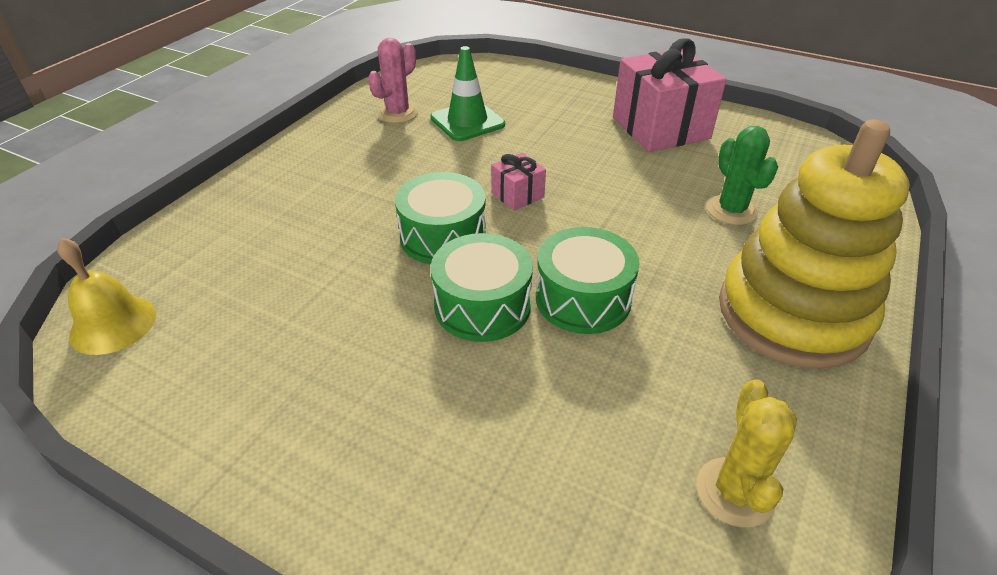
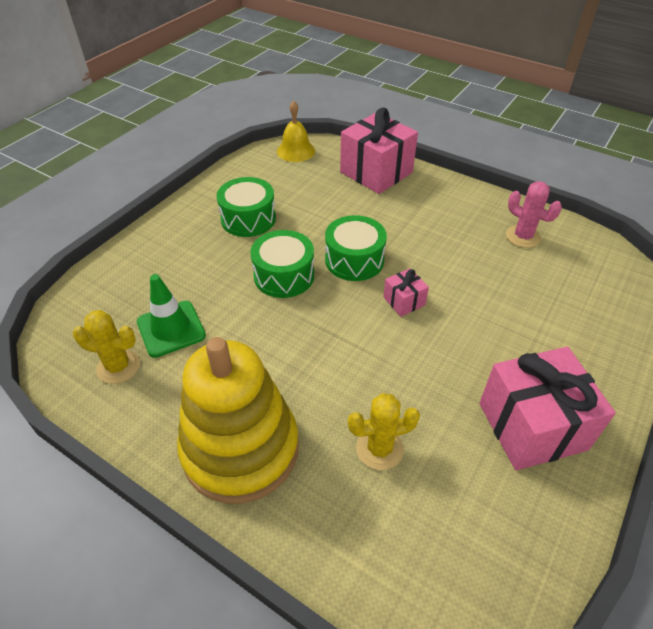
camera: 95 degrees right, 5 degrees up
green traffic cone [430,46,505,141] -> green traffic cone moved to [137,274,206,358]
green drum [536,227,639,334] -> green drum moved to [217,177,276,237]
green cactus [707,126,778,225] -> yellow cactus [348,393,420,470]
none -> pink gift [340,108,418,194]

